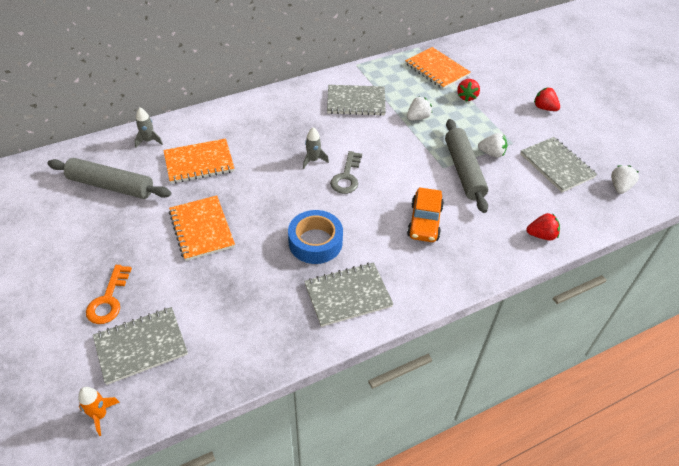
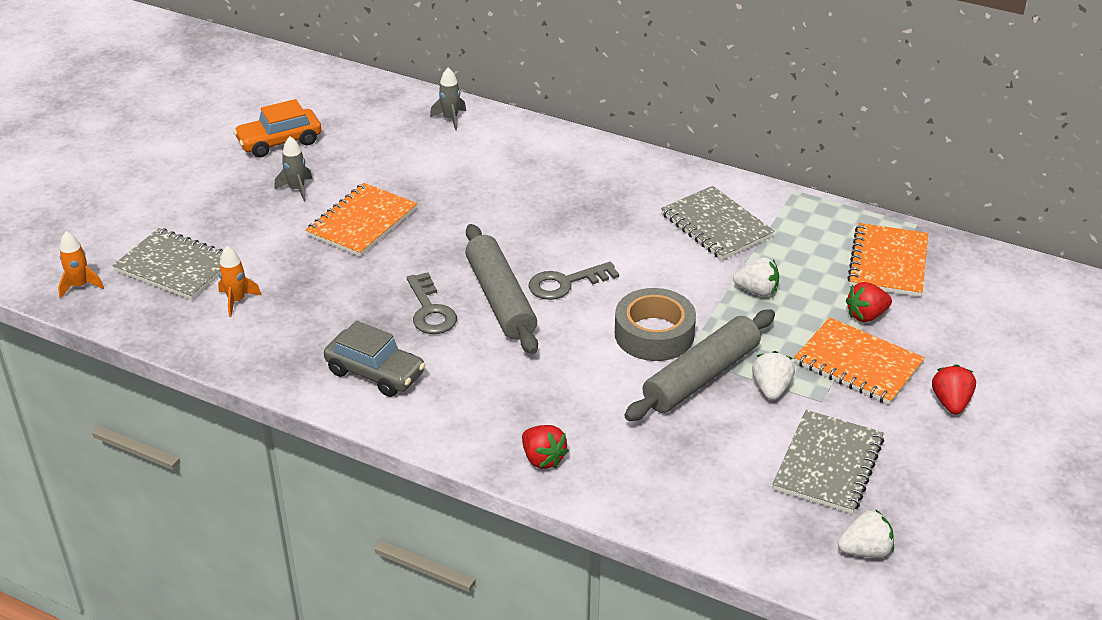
camera: 55 degrees right, 10 degrees down
grey rolling pin [48,158,171,199] -> grey rolling pin moved to [465,224,538,354]
orange key [86,265,132,324] -> none
orange notebook [163,139,235,184] -> orange notebook moved to [794,317,925,405]
blue tape [288,210,343,264] -> grey key [407,272,457,334]
grey rocket [303,127,329,169] -> grey rocket moved to [275,136,312,202]
grey notebook [304,263,393,327] -> grey car [324,321,425,397]
orange car [407,187,444,242] -> orange car moved to [233,99,322,158]
white strawberry [478,133,507,158] -> white strawberry turned 150 degrees counterclockwise [752,351,795,400]
red strawberry [527,213,560,241] -> red strawberry moved to [522,425,569,469]
none -> orange rocket [218,246,261,317]
none -> grey tape [615,288,696,361]

